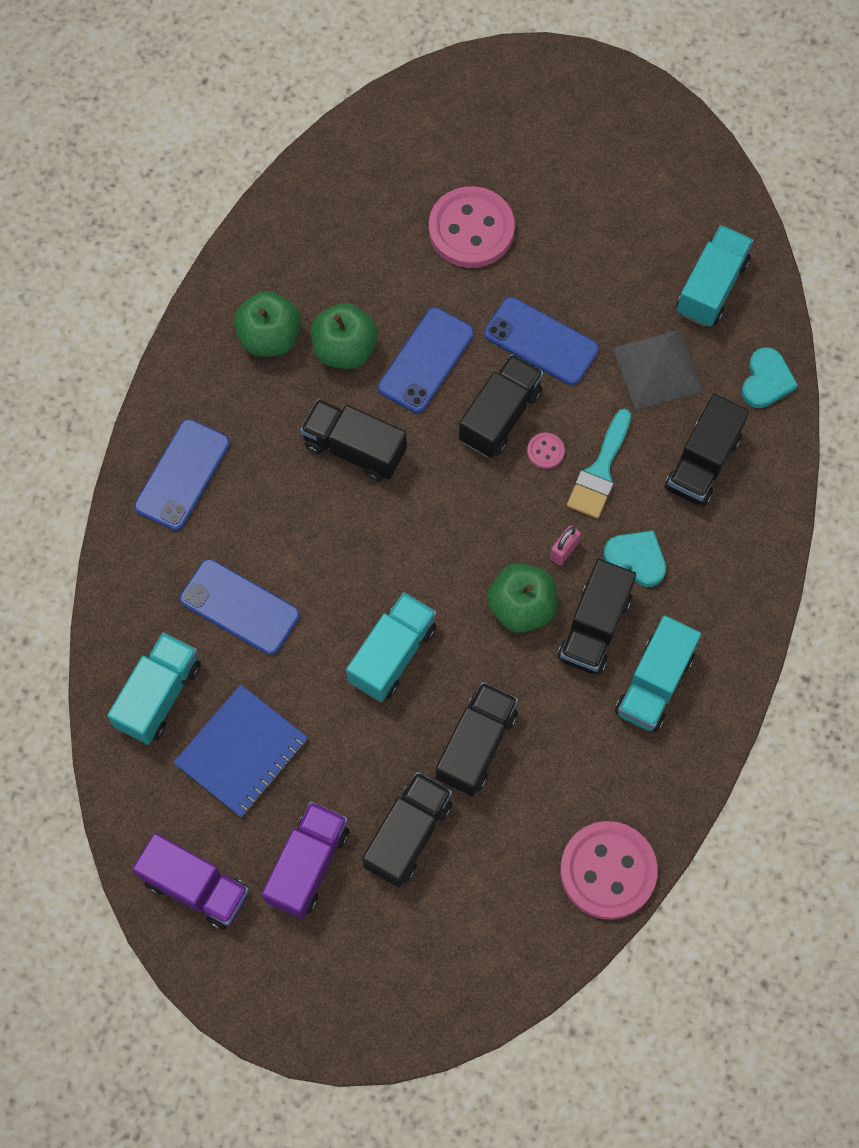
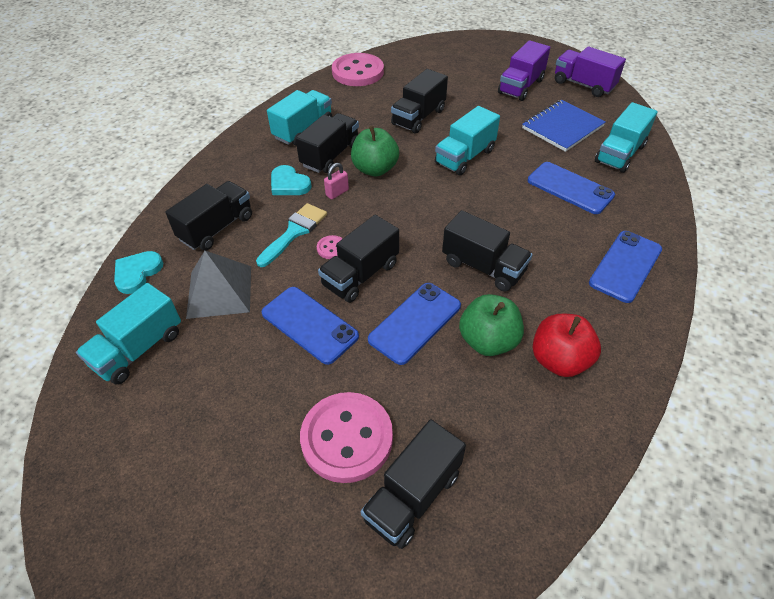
camera: 170 degrees left, 20 degrees down
green apple [234,291,301,357] -> red apple [533,314,601,377]
black truck [362,772,452,888] -> black truck moved to [361,419,466,549]

